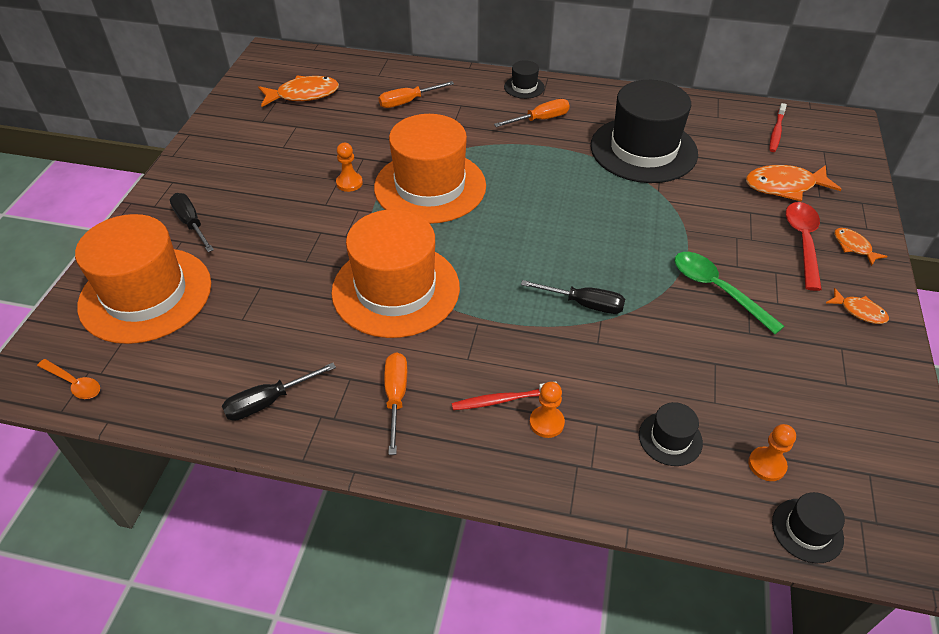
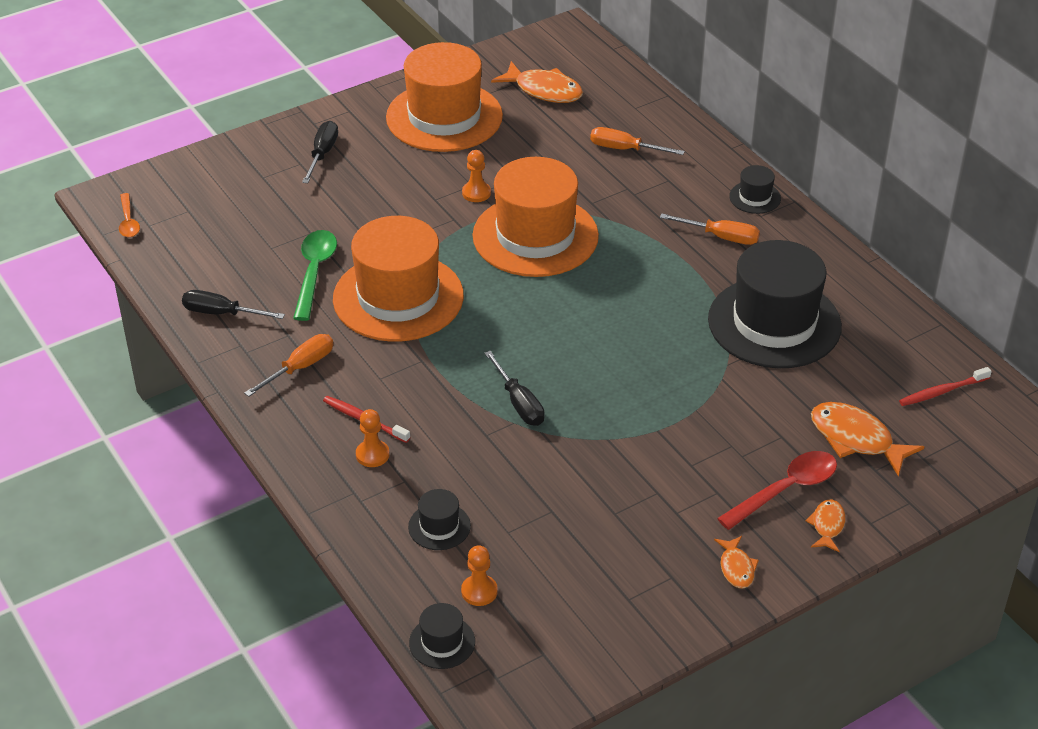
camera: 45 degrees right, 5 degrees down
orange hat [75,214,211,344] -> orange hat moved to [386,42,503,152]
green spoon [674,252,785,334] -> green spoon moved to [293,230,337,321]

